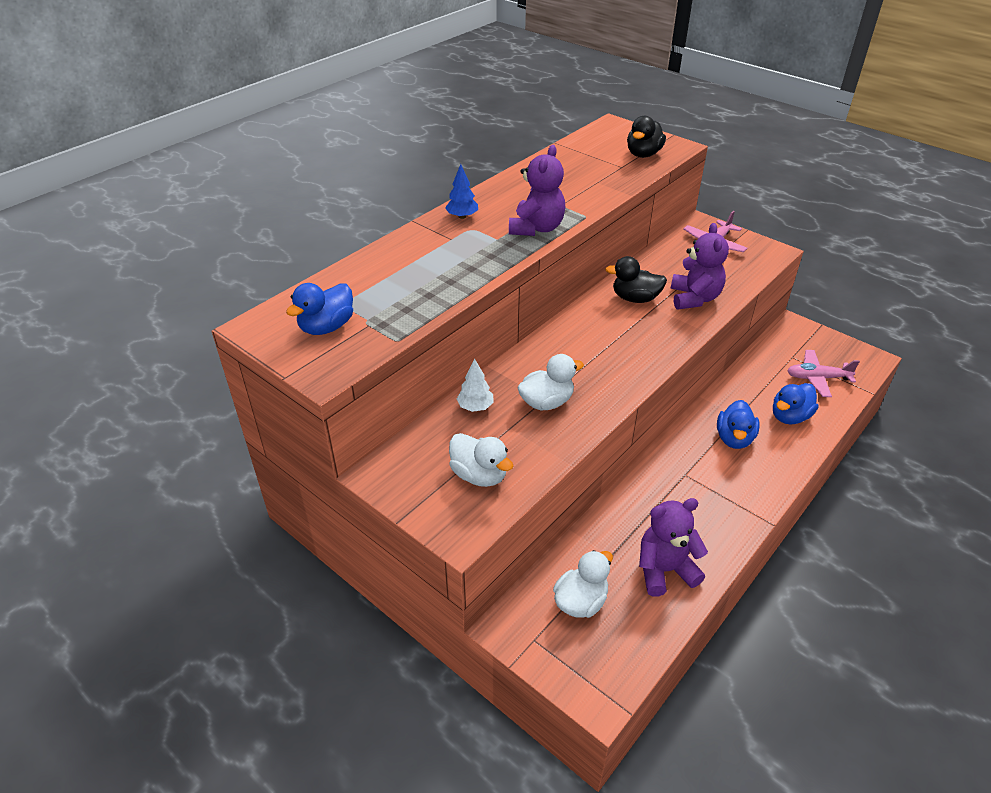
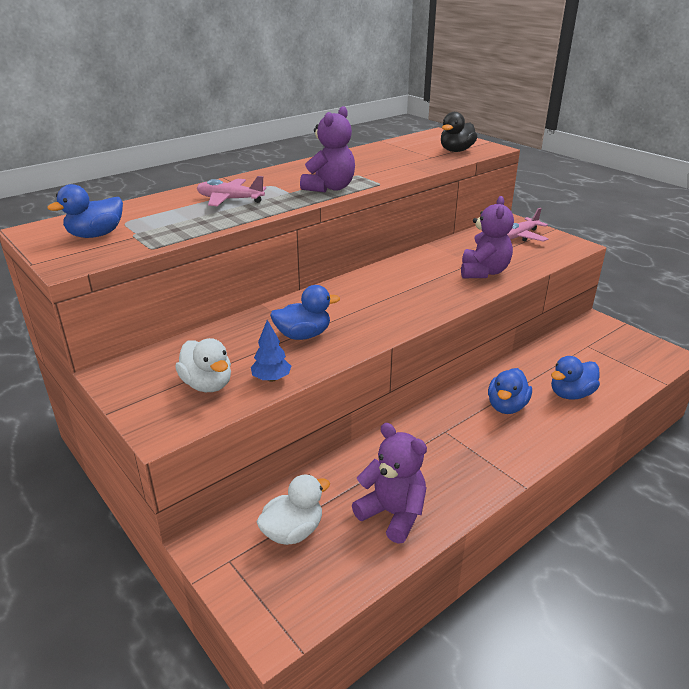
camera: 10 degrees right, 10 degrees down
blue tree [445,164,478,219] -> blue tree moved to [251,320,291,382]
white tree [457,358,494,412] -> none
white duck [517,354,584,410] -> blue duck [270,285,340,340]
black duck [605,256,667,303] -> none
purple teddy bear [639,498,708,597] -> purple teddy bear turned 45 degrees clockwise [352,423,427,544]
pink plane [787,350,860,397] -> pink plane moved to [197,176,266,206]

